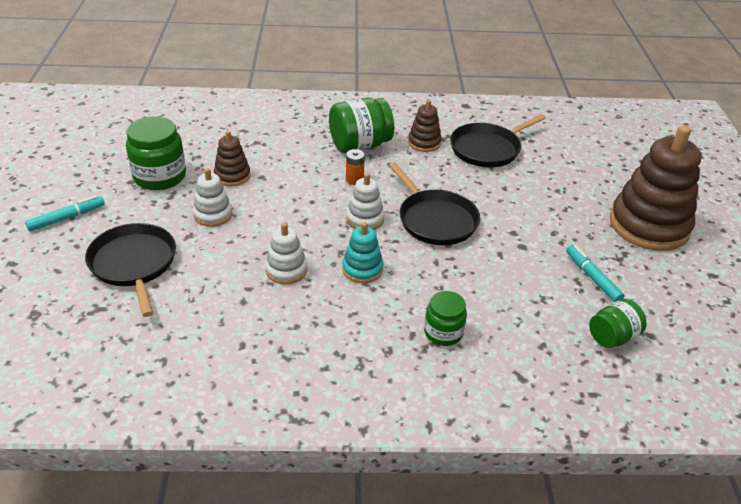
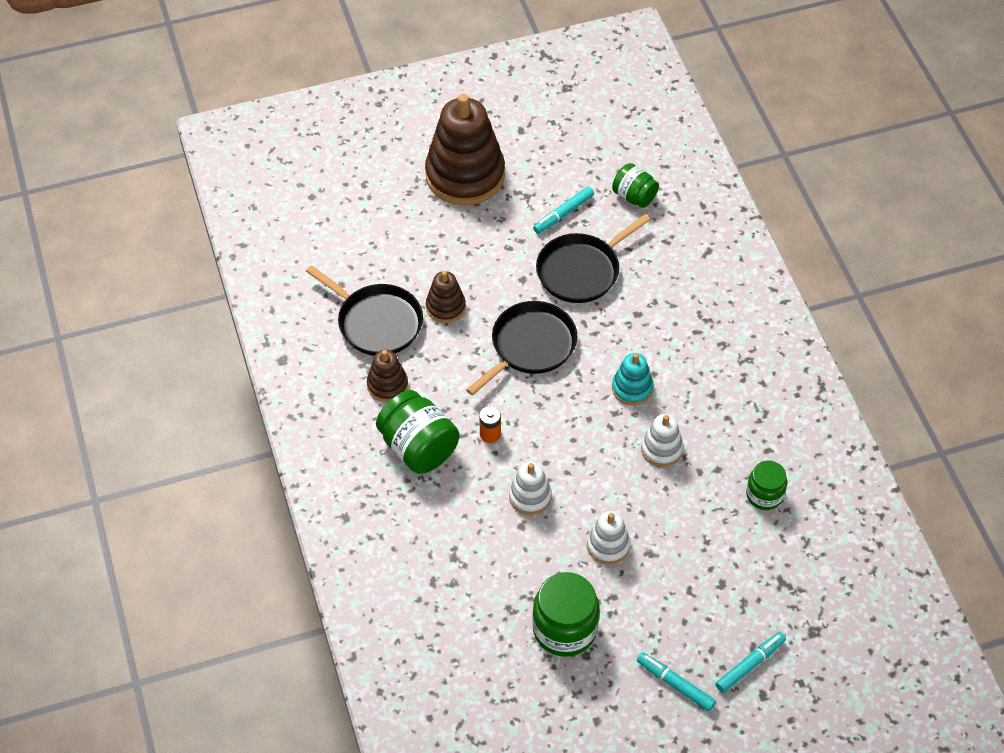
camera: 105 degrees left, 15 degrees up
black pan [85,223,176,317] -> black pan moved to [536,214,650,303]
brown stacking toy [214,131,251,186] -> brown stacking toy moved to [426,271,466,323]
white stacking toy [346,173,385,230] -> white stacking toy moved to [509,462,552,515]
green jar [424,291,467,346] -> green jar moved to [746,460,787,510]
none -> turquoise marker [715,632,786,693]

